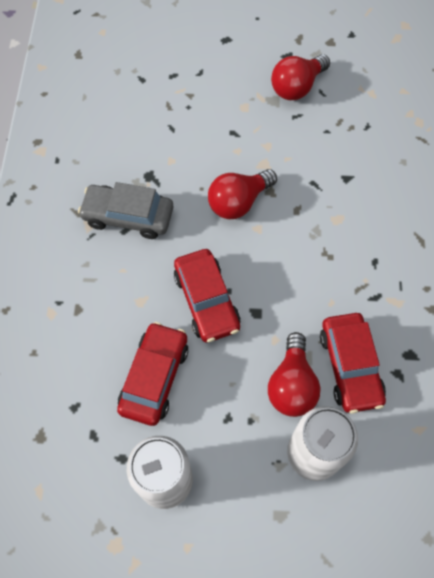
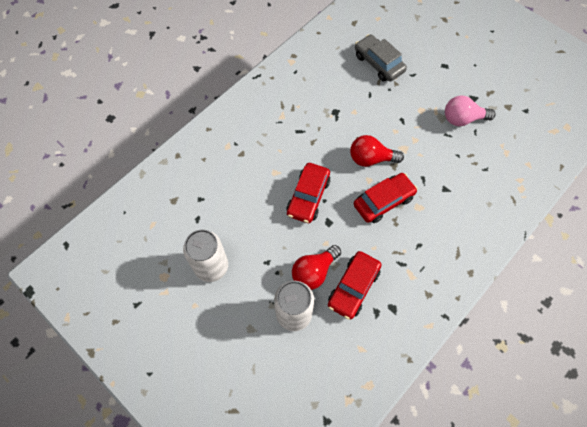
camera: 40 degrees right, 0 degrees up
grey car [78,182,173,239] -> grey car moved to [355,34,407,82]
red car [117,322,188,426] -> red car moved to [354,173,418,223]
red light bulb [271,55,330,100] -> pink light bulb [445,96,496,126]

